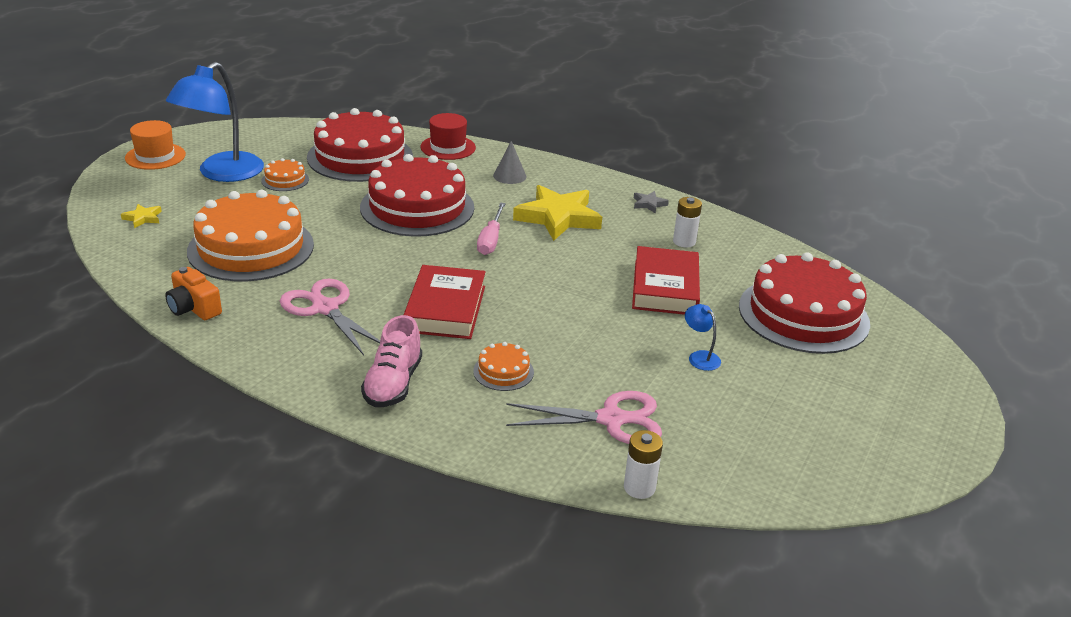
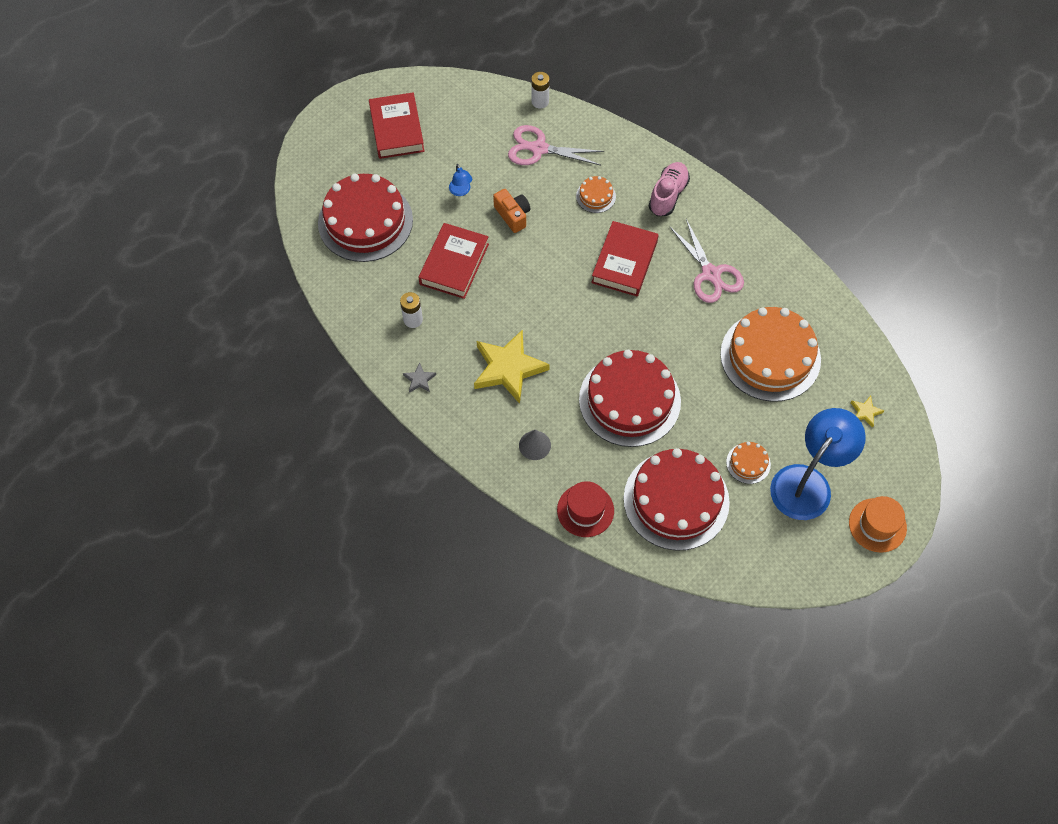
camera: 165 degrees left, 30 degrees up
orange camera [165,267,222,320] -> orange camera moved to [493,189,530,233]
pink screwdriver [477,202,506,255] -> none
none -> red book [369,92,425,159]

